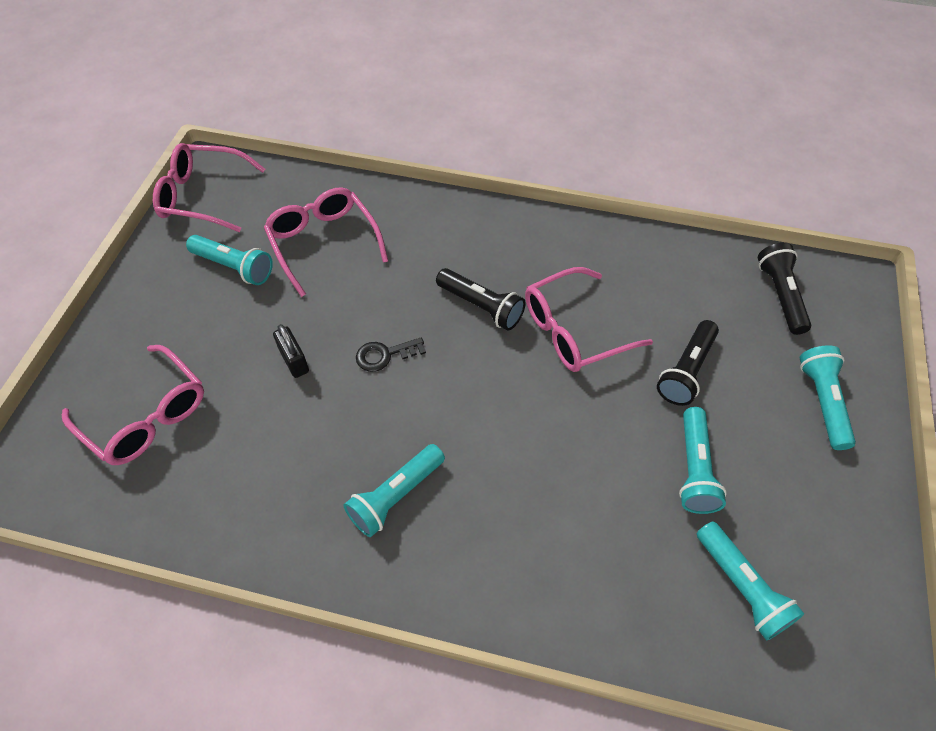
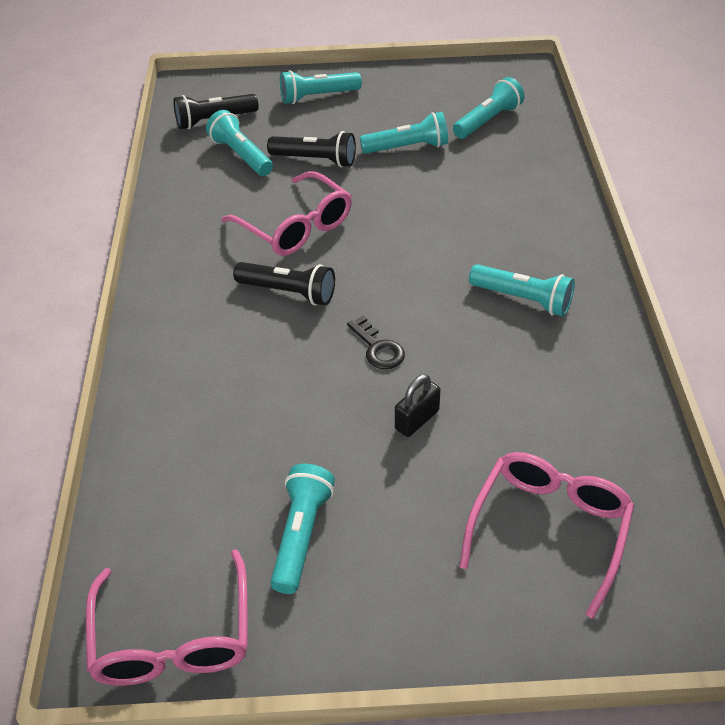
camera: 105 degrees left, 10 degrees down
pink glasses [264,188,388,297] -> none
black flashlight [436,268,526,331] -> black flashlight turned 90 degrees clockwise [233,262,335,306]
none -> turquoise flashlight [206,110,273,176]

